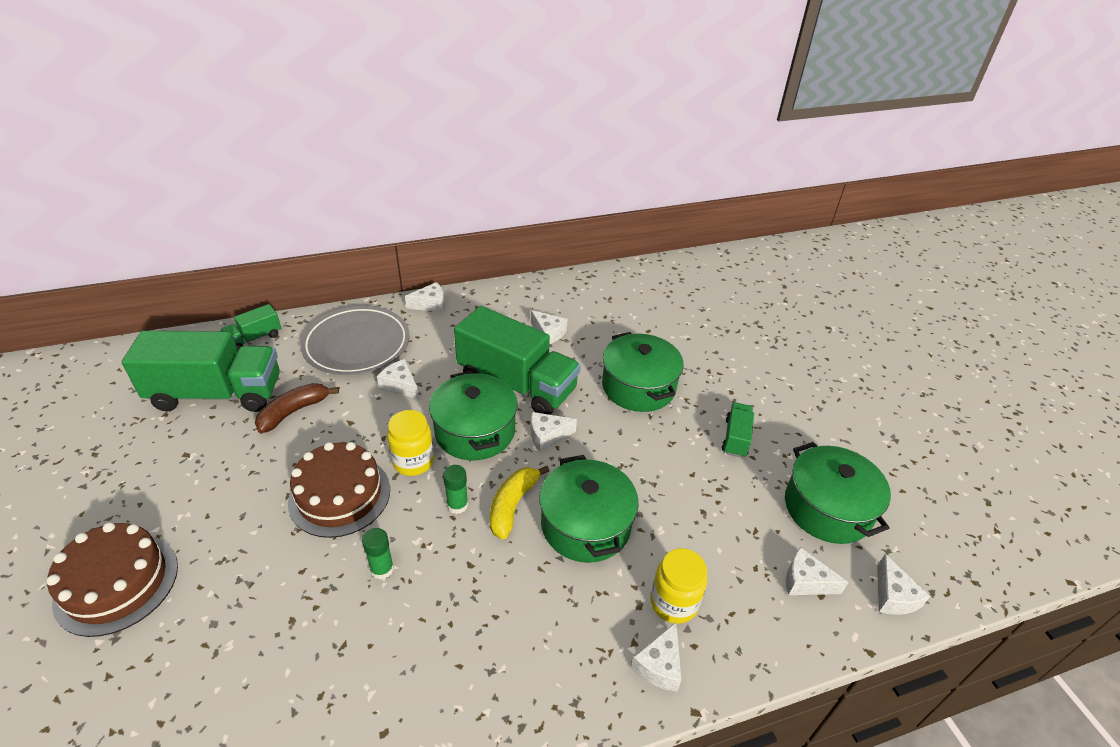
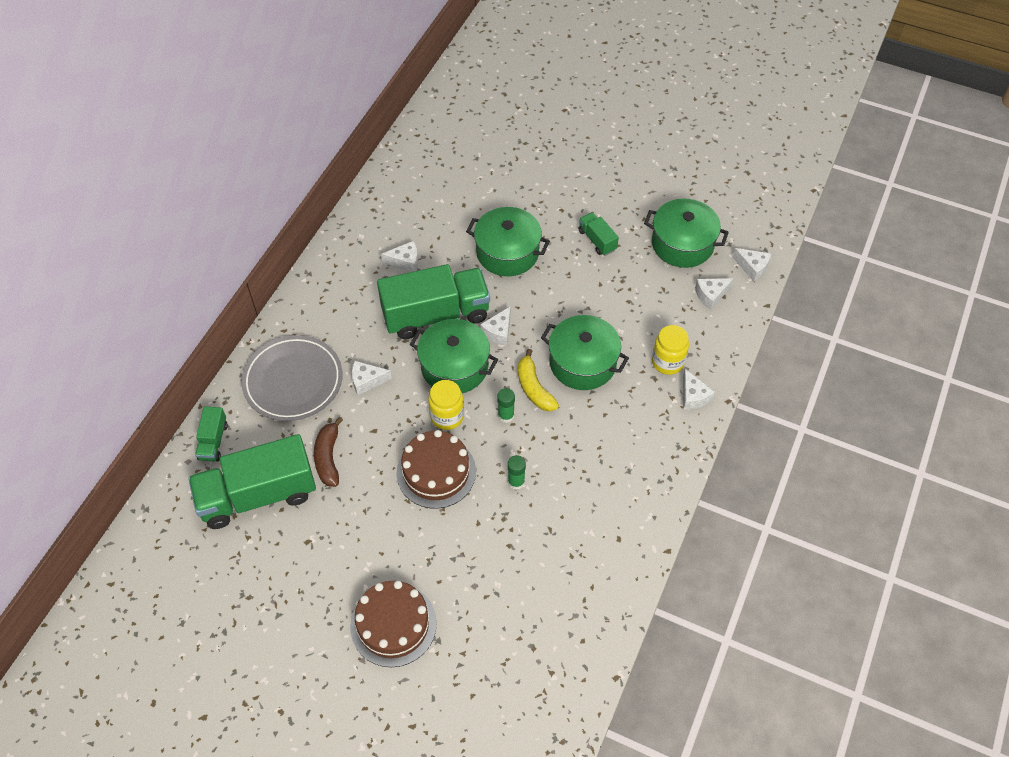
camera: 45 degrees left, 15 degrees up
green truck [122,331,280,412] -> green truck turned 150 degrees counterclockwise [188,434,316,529]
white cheese [405,282,444,312] -> none

